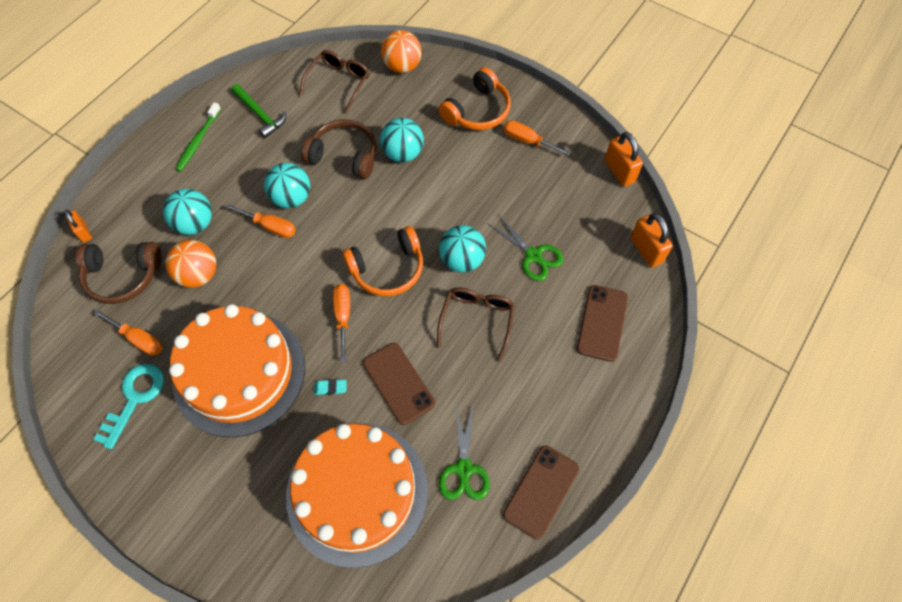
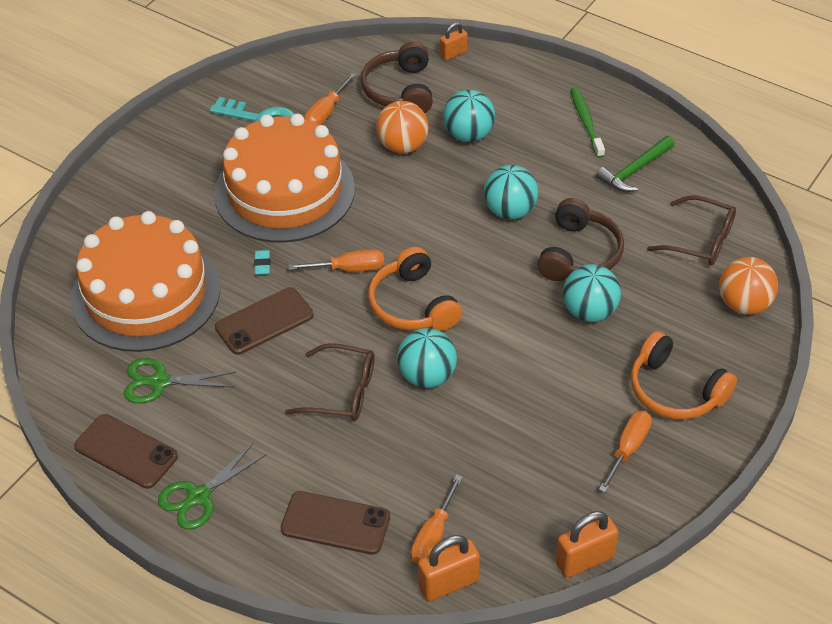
camera: 90 degrees right, 15 degrees down
green toothbrush [175,102,221,172] -> green toothbrush turned 60 degrees clockwise [570,87,605,158]
orange screwdriver [225,204,296,238] -> orange screwdriver moved to [411,475,463,565]
green scissors [487,214,564,281] -> green scissors moved to [158,444,267,529]

